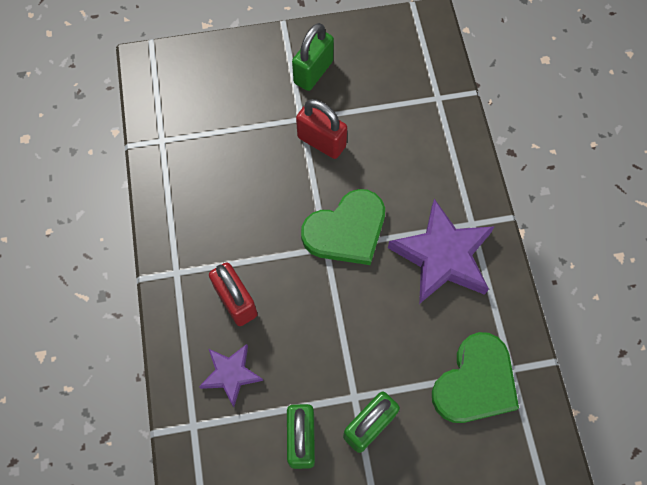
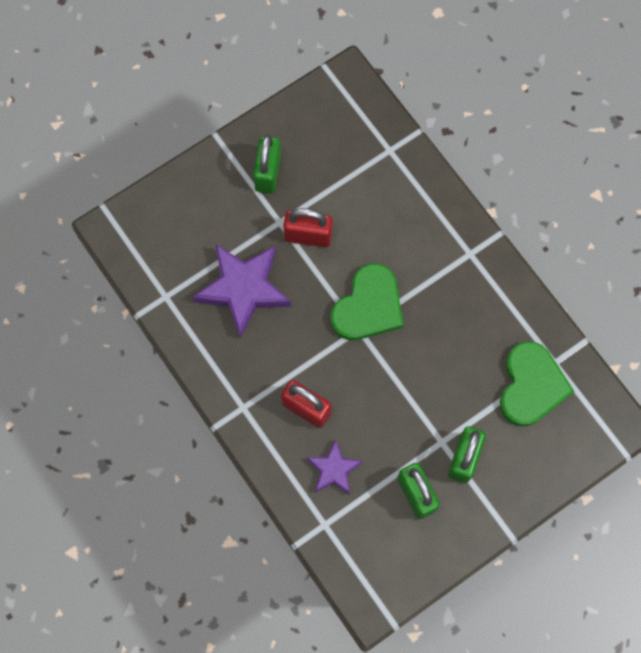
camera: 25 degrees left, 5 degrees up
purple star [388,199,495,304] -> purple star moved to [193,244,291,339]

